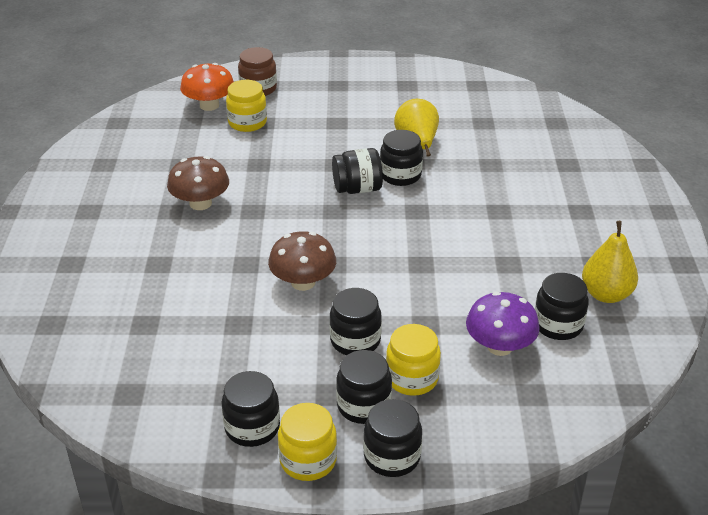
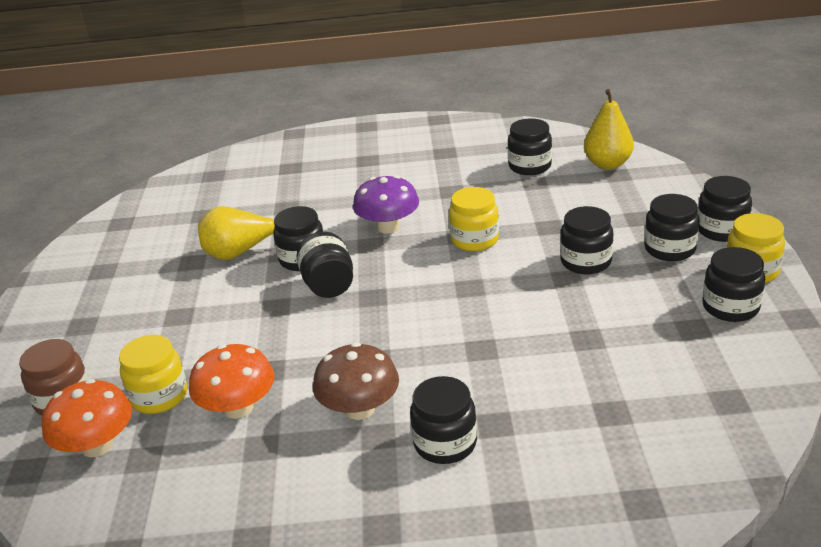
camera: 90 degrees left, 5 degrees down
brown mushroom [268,231,336,291] -> none
yellow jar [386,324,441,396] -> yellow jar moved to [449,187,499,251]
purple mushroom [466,292,540,356] -> purple mushroom moved to [353,175,419,234]
yellow pear [582,221,638,303] -> yellow pear moved to [584,89,634,170]
none -> orange mushroom [189,344,274,419]
none -> black jar [410,376,477,464]

